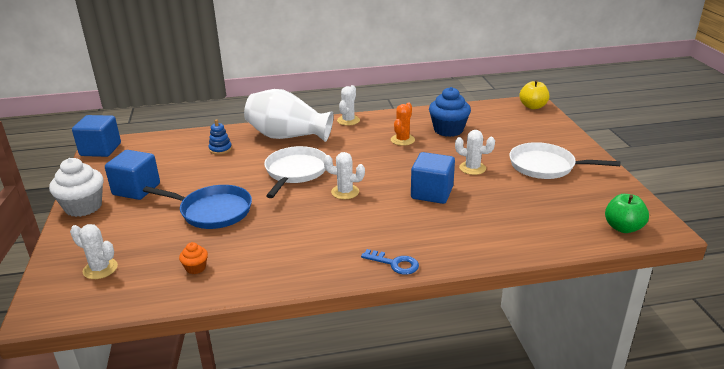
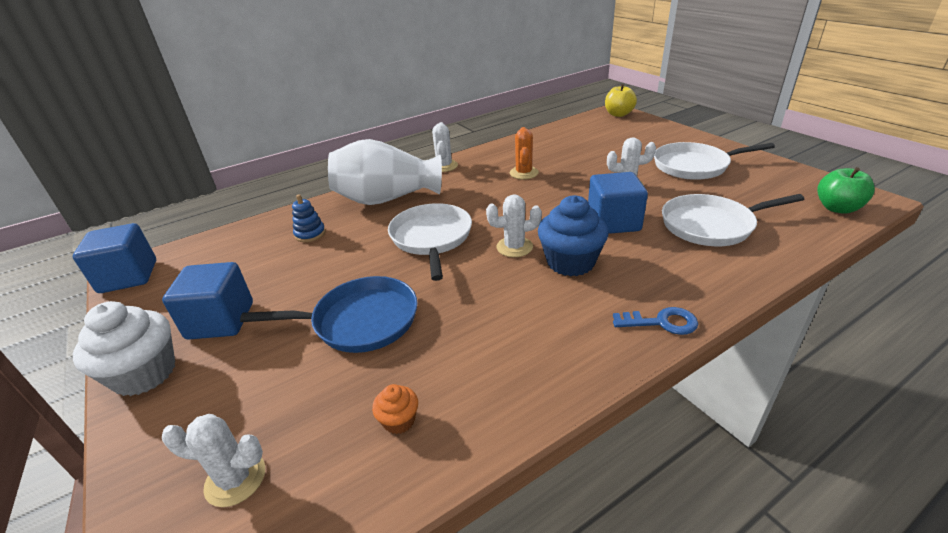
camera: 20 degrees left, 5 degrees up
blue cupcake [429,87,471,137] -> blue cupcake moved to [538,195,609,276]
none -> white pan [662,194,804,246]

